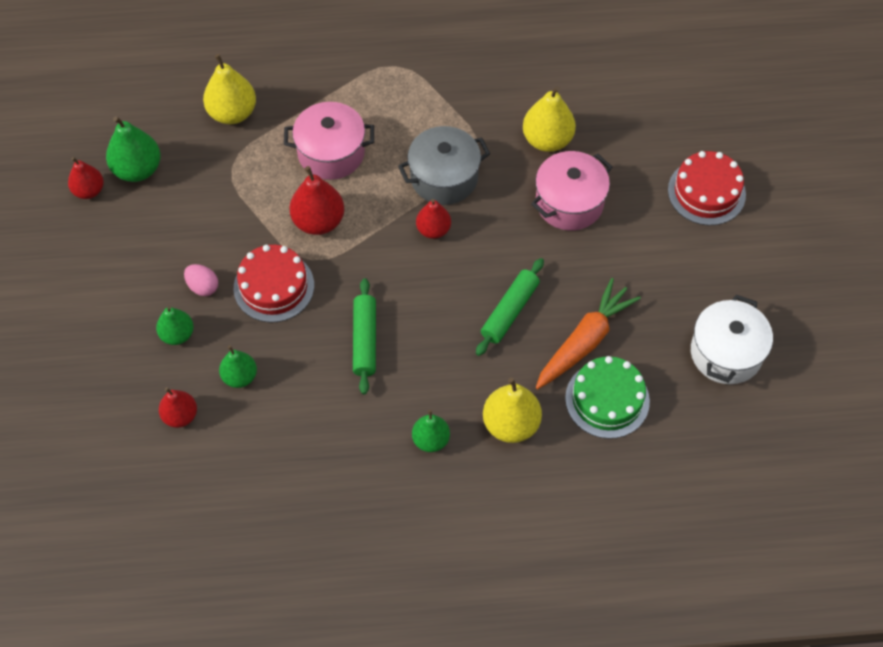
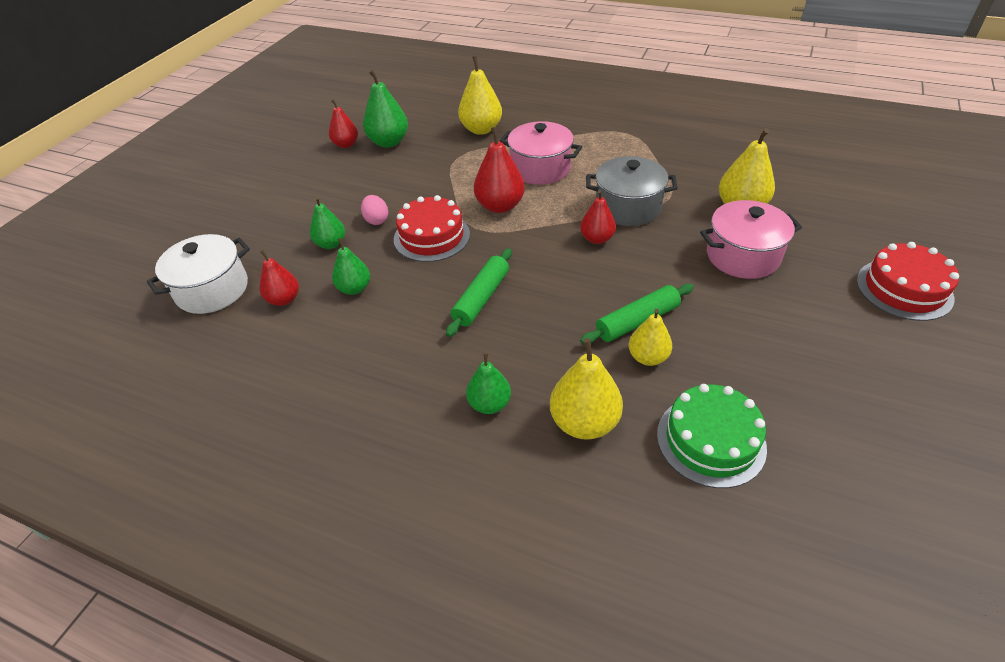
camera: 30 degrees right, 15 degrees down
orange carrot [536,278,641,389] -> none
white pot [691,294,773,384] -> white pot moved to [147,234,250,314]
none -> yellow pear [629,309,672,366]

